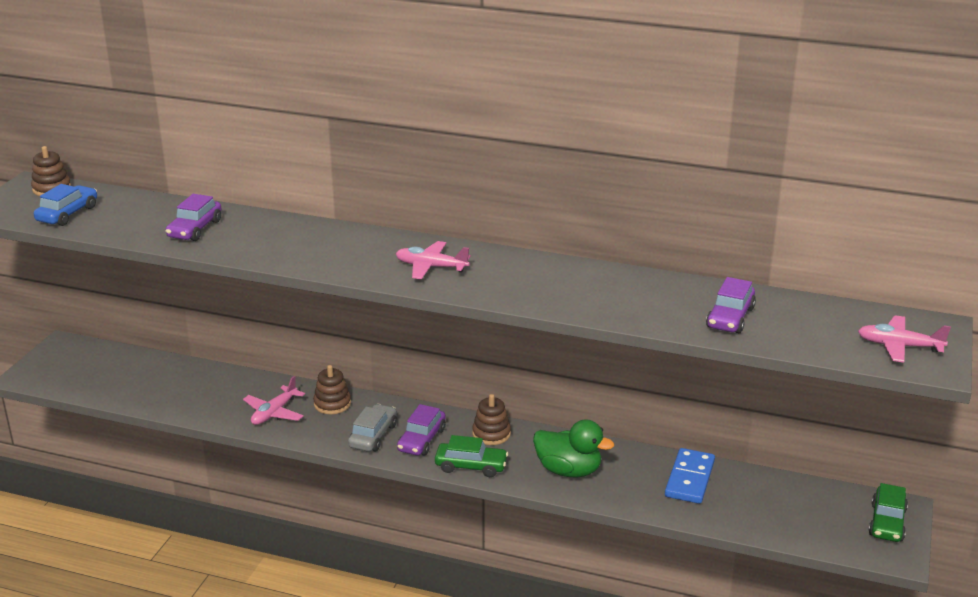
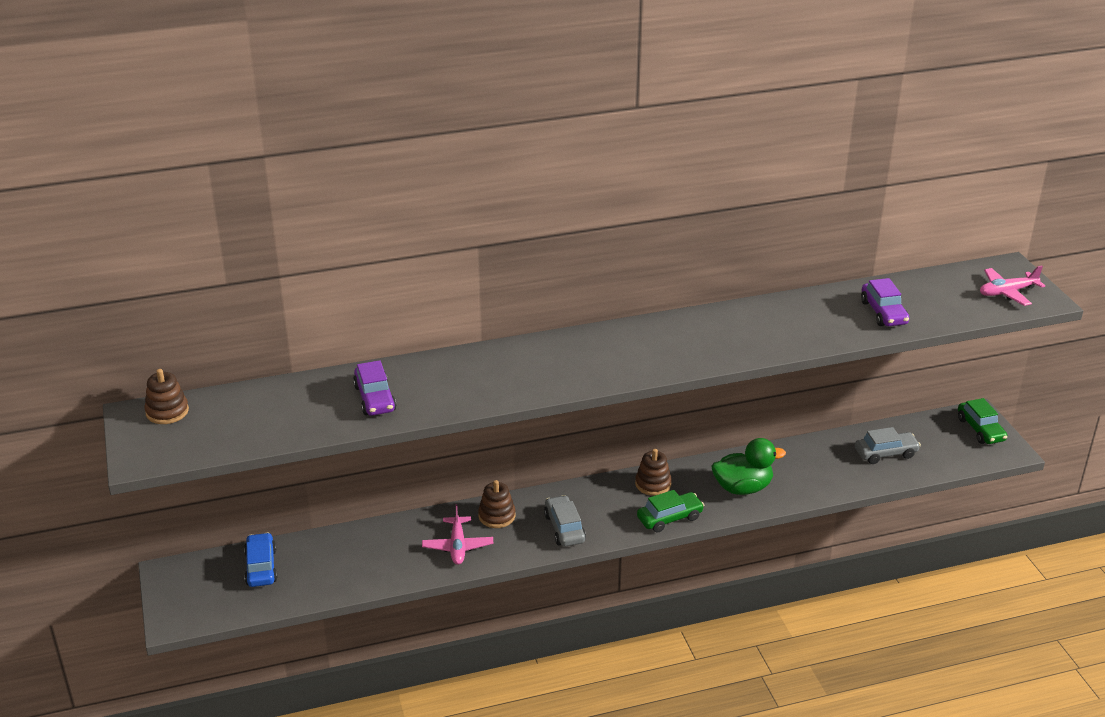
camera: 35 degrees left, 5 degrees up
blue car [34,184,97,226] -> blue car moved to [244,532,278,587]
pink plane [396,241,471,279] -> none
purple car [397,404,446,456] -> none
blue domino [665,448,715,504] -> none
none -> grey car [855,427,921,464]

